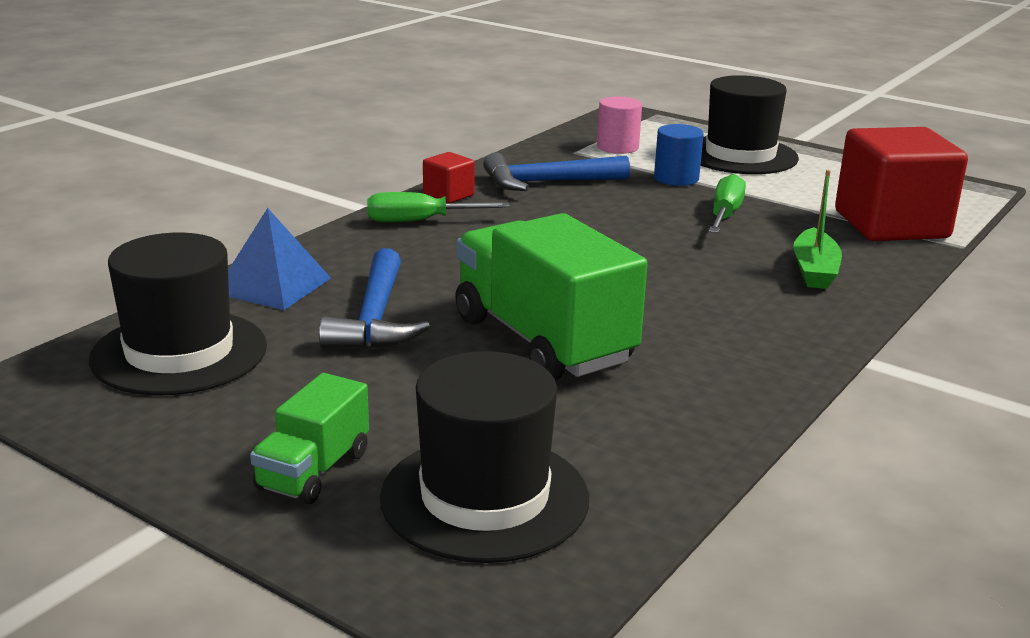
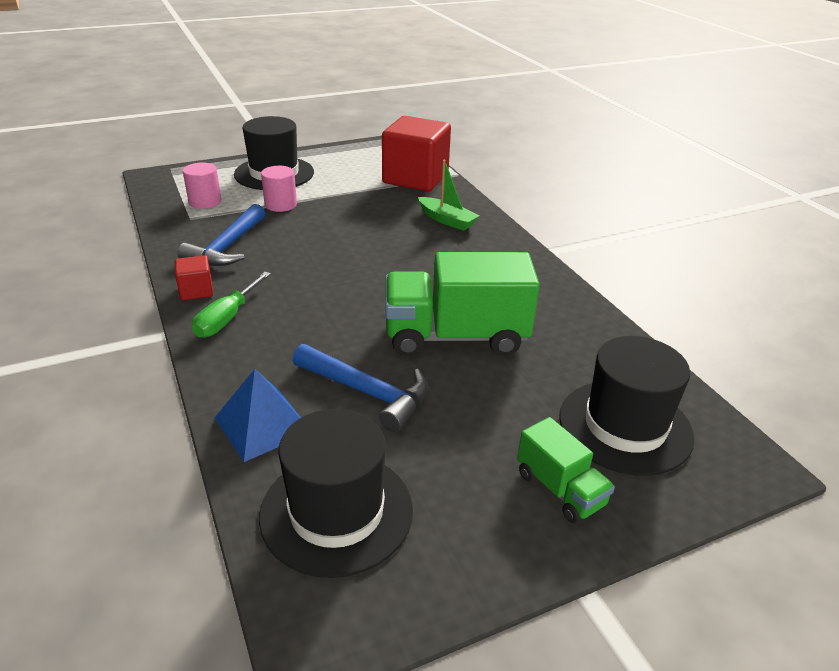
camera: 60 degrees left, 10 degrees up
blue cylinder [654,124,704,186] -> pink cylinder [261,166,297,212]
green screwdriver [709,174,746,233] -> none

